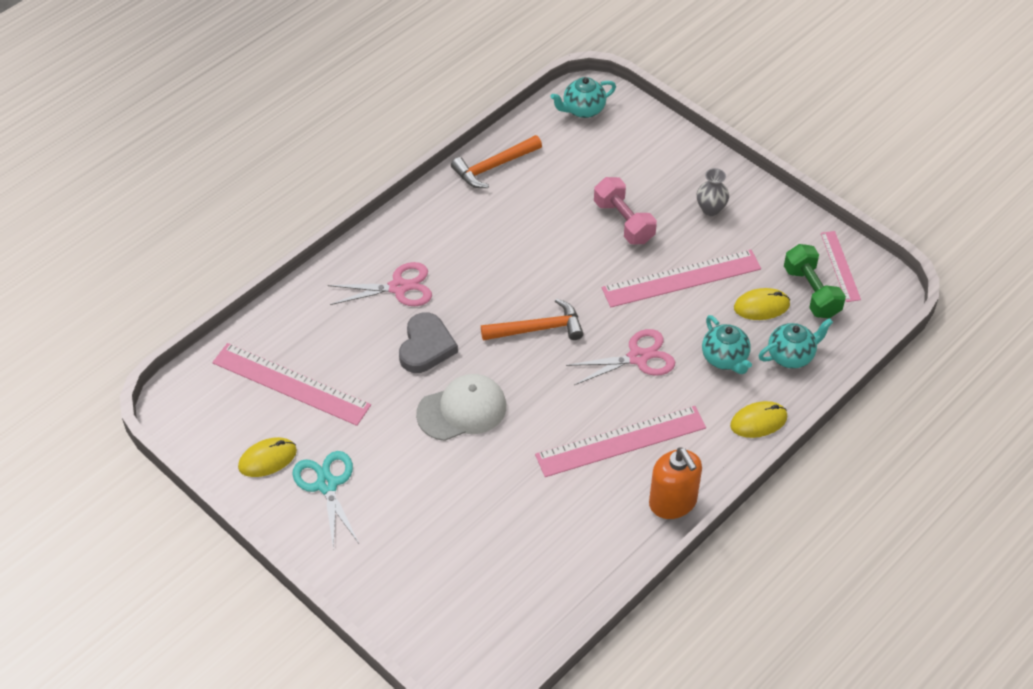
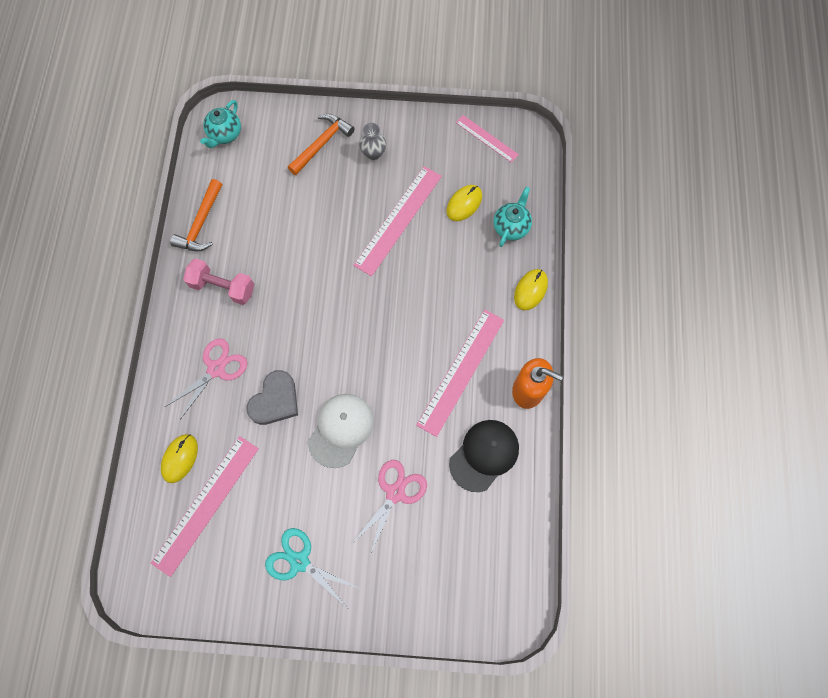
camera: 40 degrees left, 20 degrees up
pink ruler [212,343,371,426] -> pink ruler turned 45 degrees counterclockwise [151,436,259,577]
yellow mouse [238,437,297,477] -> yellow mouse moved to [161,434,198,483]
grey heart [399,312,458,373] -> grey heart turned 60 degrees clockwise [247,370,298,425]
orange hammer [481,299,583,341] -> orange hammer moved to [288,114,355,175]
pink scissors [566,329,675,385] -> pink scissors moved to [354,460,427,553]
pink dumbbell [594,177,657,244] -> pink dumbbell moved to [183,259,254,305]
turquoise teapot [702,315,752,374] -> none
green dumbbell [784,244,846,318] -> none
none -> black cap [449,420,519,492]

